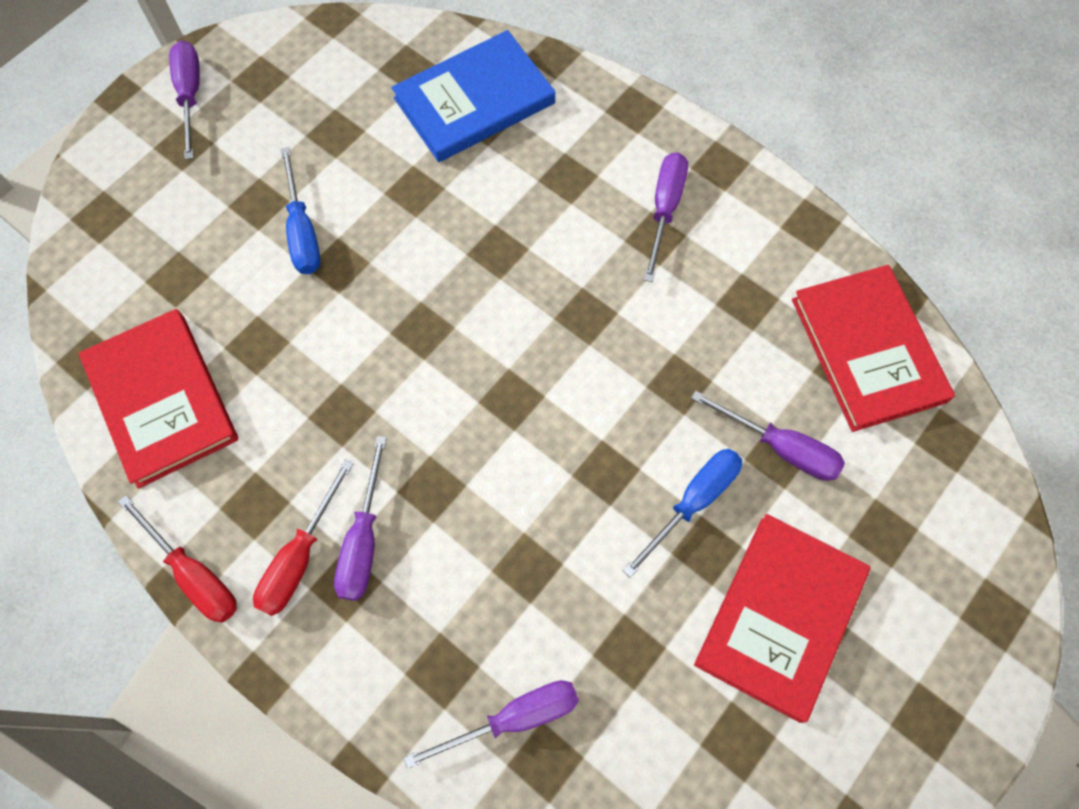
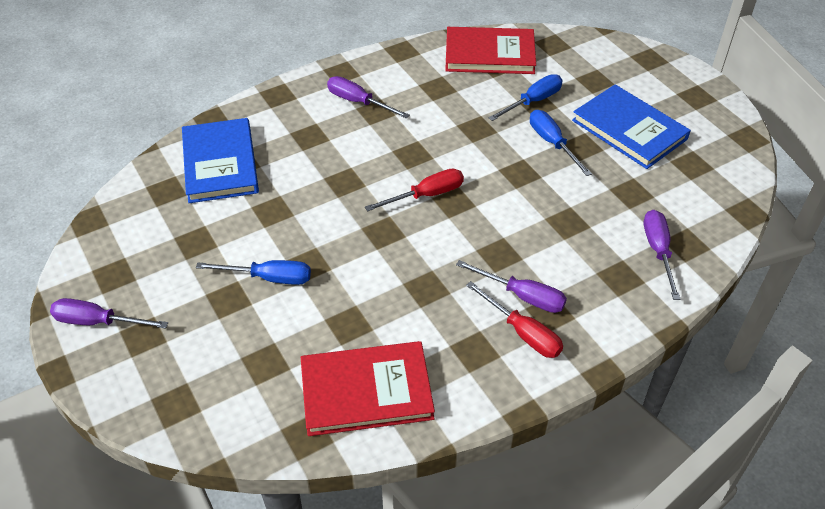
camera: 70 degrees left, 20 degrees down
red screwdriver [118,495,237,623] -> red screwdriver moved to [365,169,464,212]
purple screwdriver [691,390,845,481] -> blue screwdriver [488,74,563,121]
red book [694,514,870,723] -> blue book [572,84,691,169]

